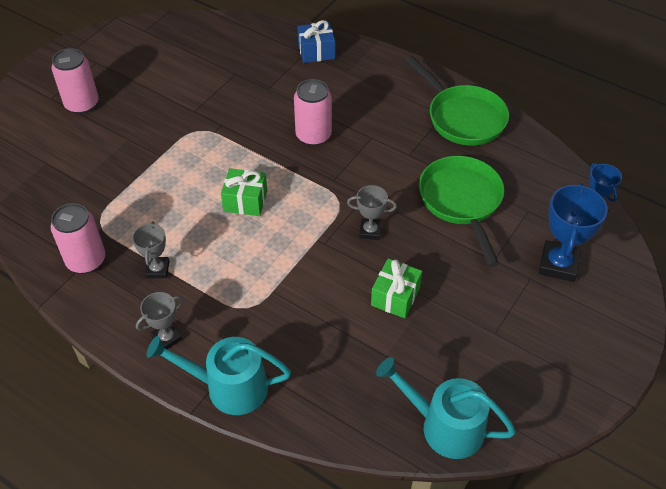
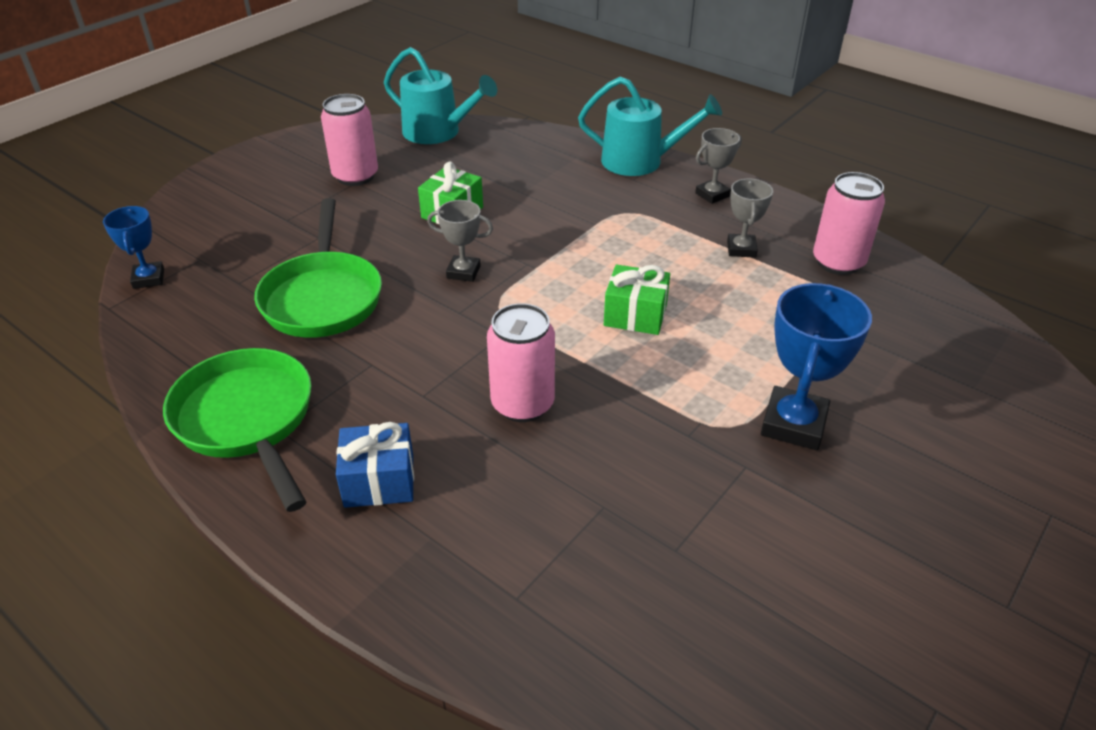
camera: 175 degrees left, 10 degrees down
pink can [52,48,99,114] -> pink can moved to [321,94,378,186]
blue gift [298,20,335,63] -> blue gift moved to [336,422,414,508]
blue trophy [539,183,608,282] -> blue trophy moved to [761,283,872,450]

